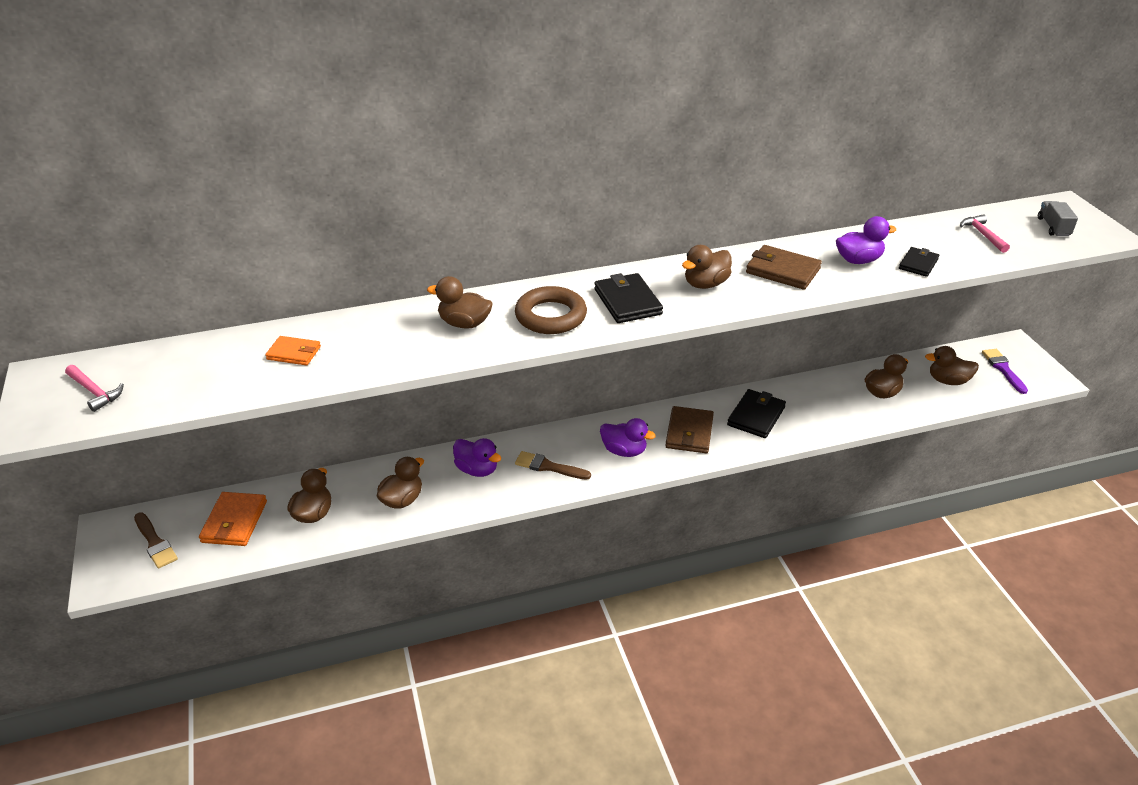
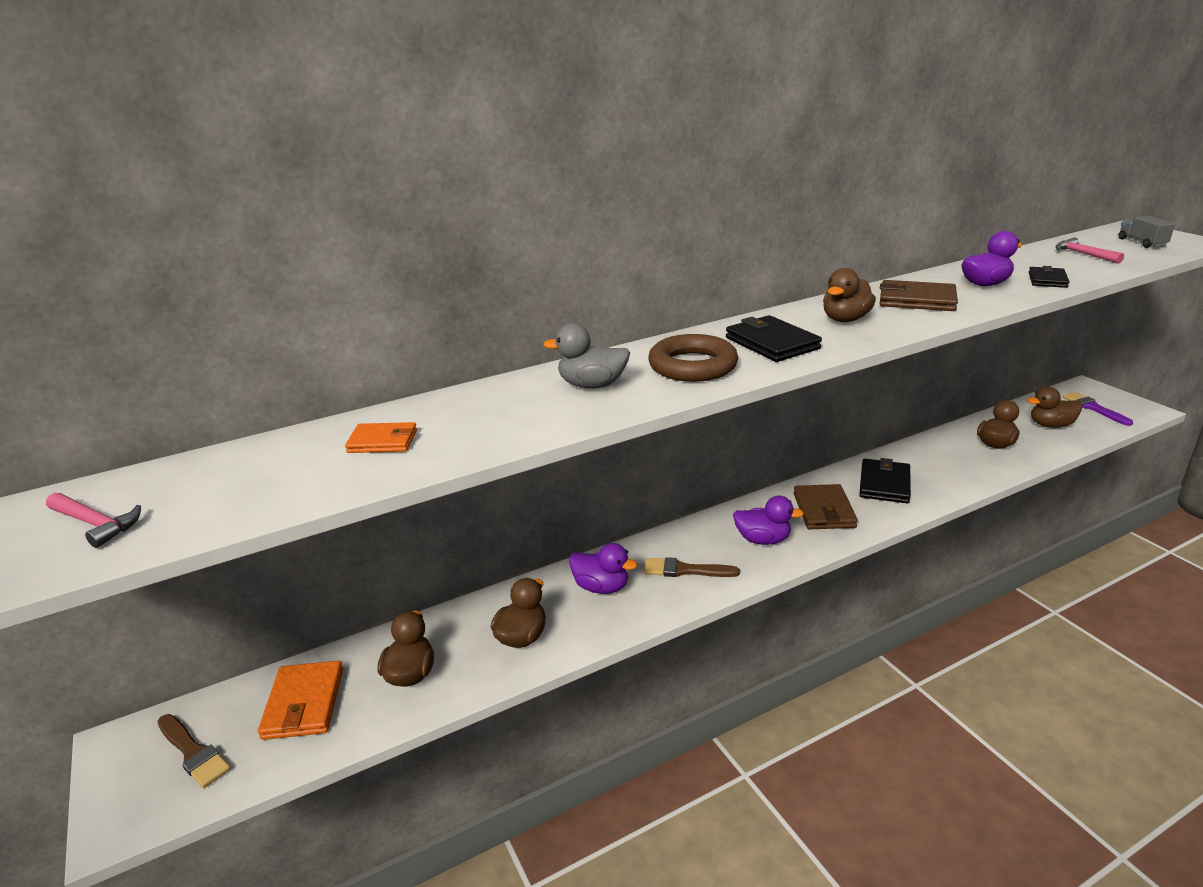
camera: 10 degrees left, 10 degrees down
brown duck [427,276,493,329] -> grey duck [543,323,630,388]

